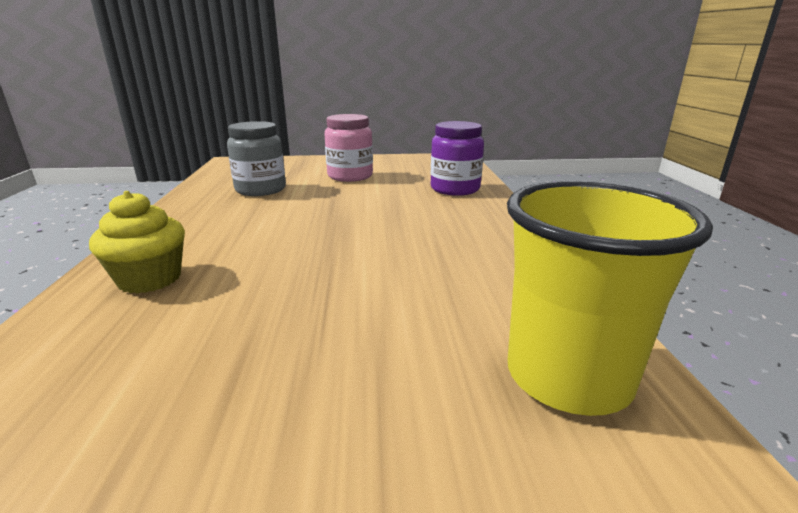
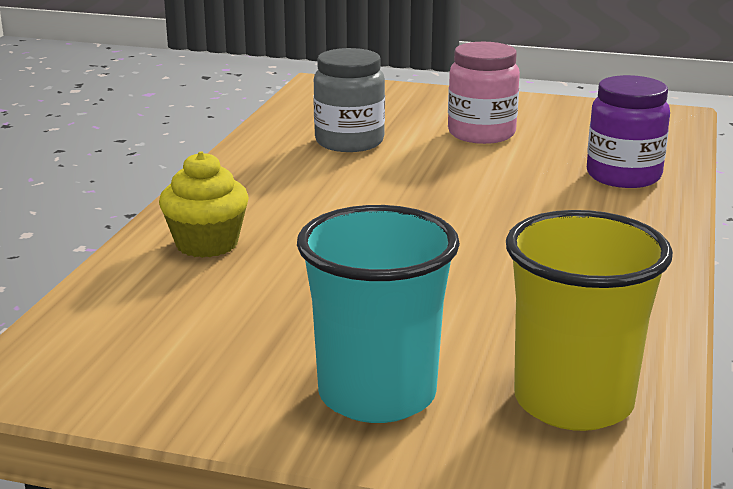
camera: 20 degrees right, 0 degrees up
none -> turquoise cup [297,205,460,423]

